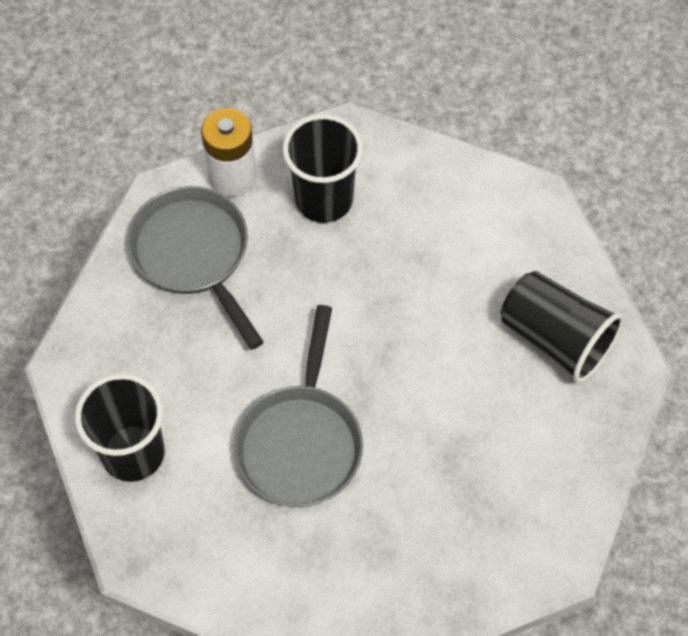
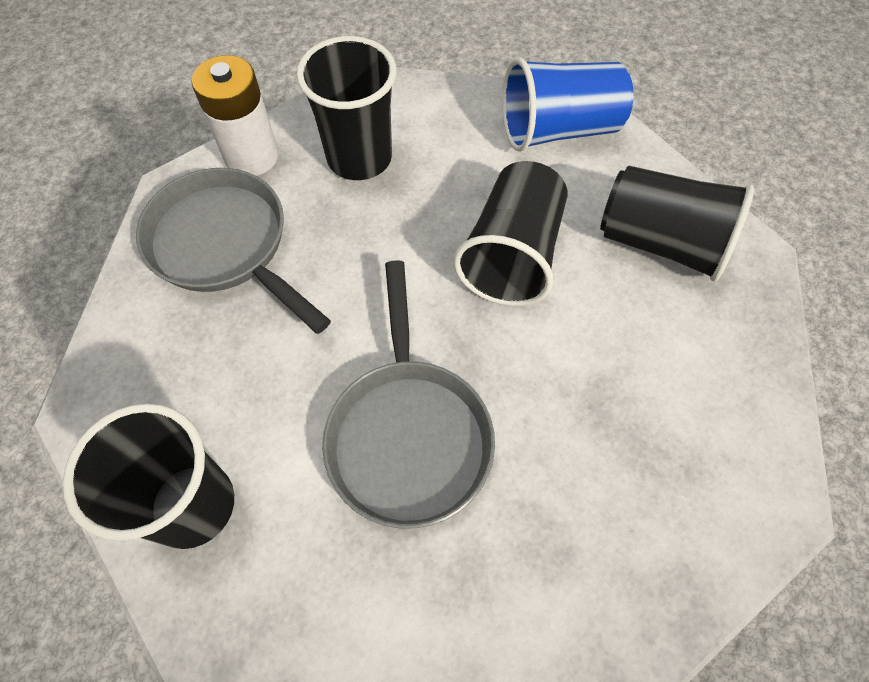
camera: 15 degrees left, 0 degrees up
none -> black cup [453,161,568,306]
none -> blue cup [502,57,634,152]

